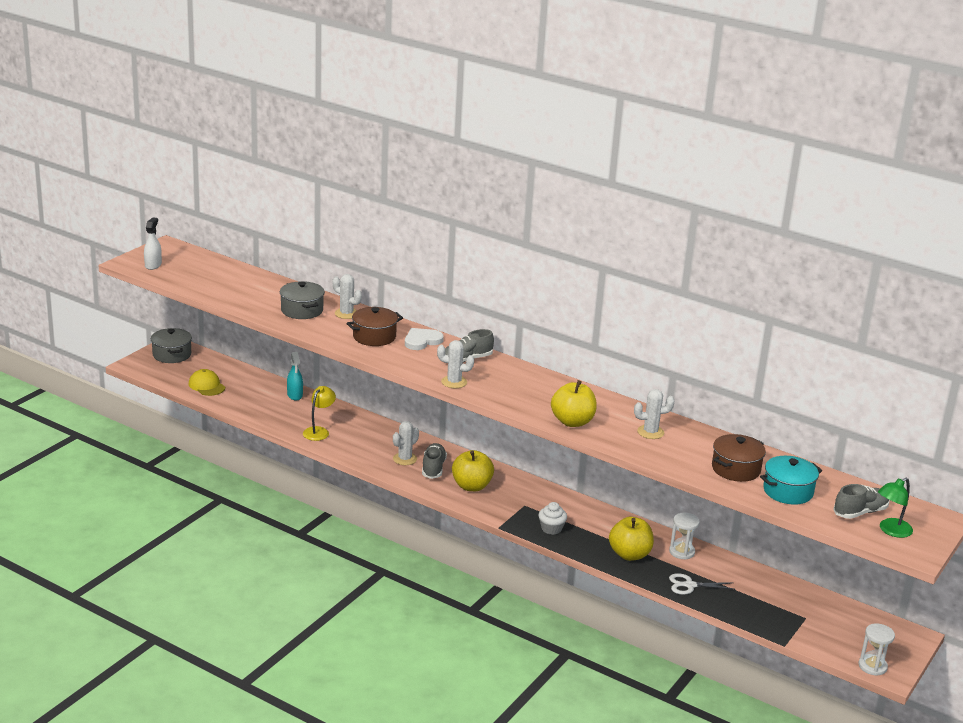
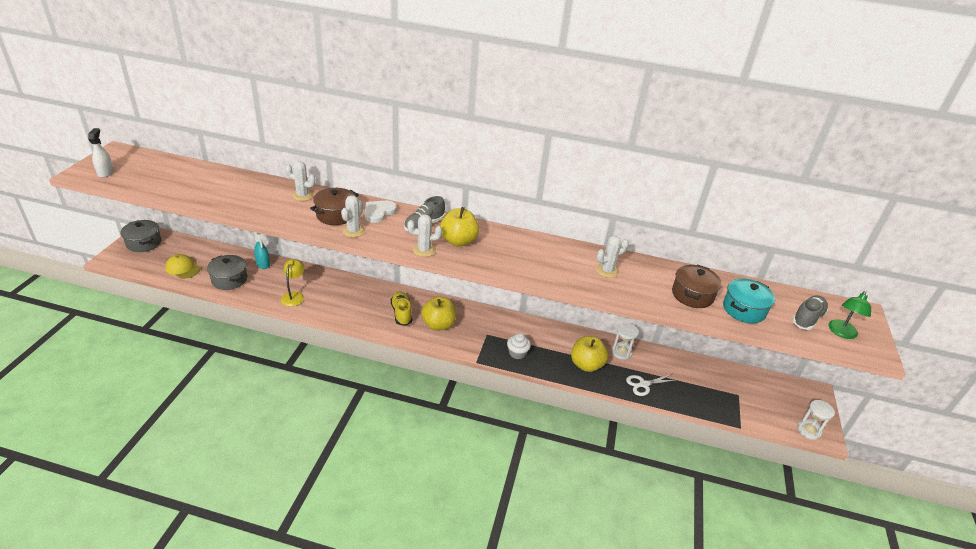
camera: 20 degrees left, 10 degrees up
grey pot [280,281,325,319] -> grey pot moved to [207,255,247,290]
white cactus [393,421,419,465] -> white cactus moved to [341,195,365,238]
grey shoe [422,443,447,479] -> yellow shoe [391,291,412,326]
yellow apple [551,380,597,427] -> yellow apple moved to [440,207,479,247]

